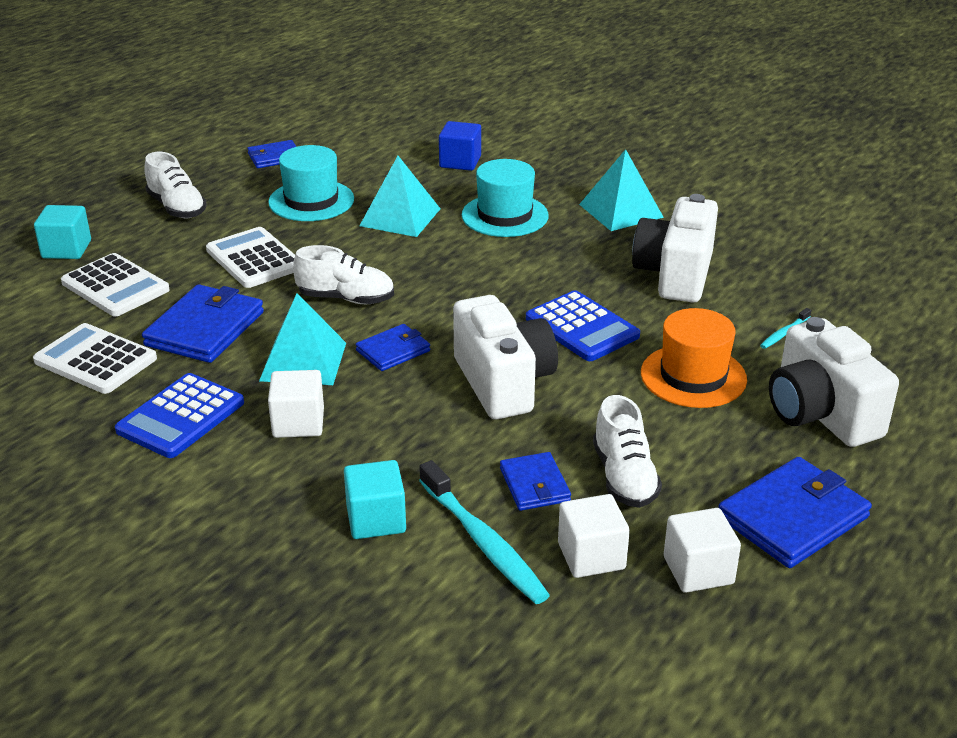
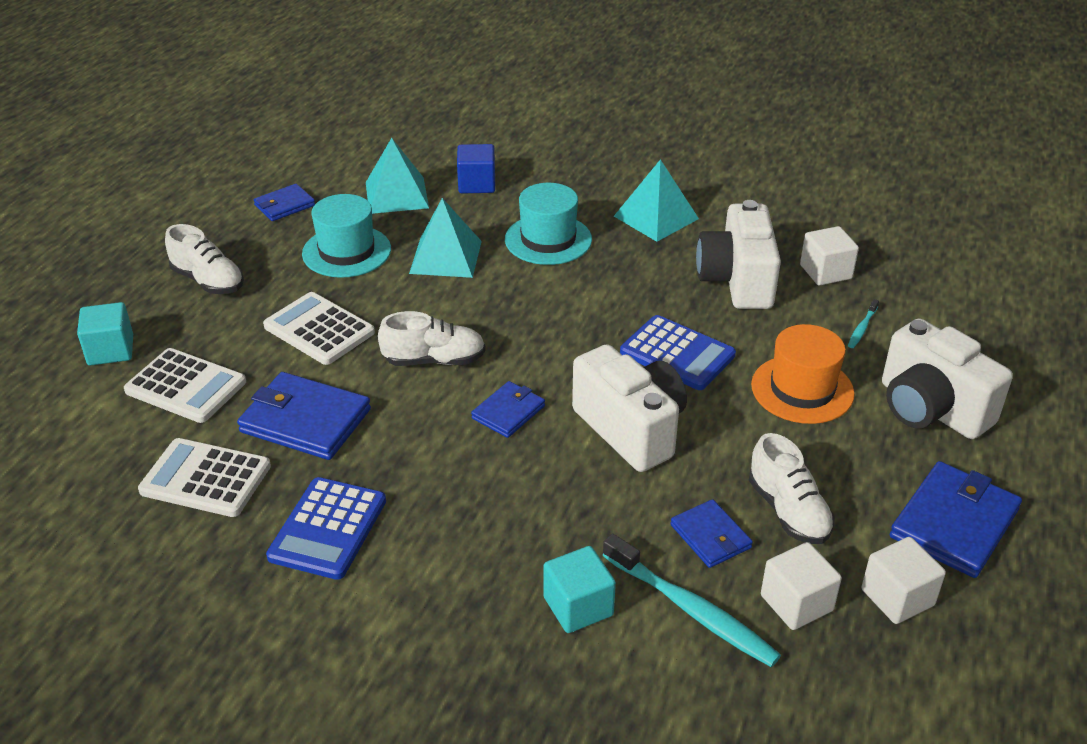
camera: 15 degrees left, 5 degrees up
blue wallet [142,284,264,363] -> blue wallet turned 75 degrees counterclockwise [237,372,371,460]
turquoise pyramid [259,293,346,385] -> turquoise pyramid moved to [366,138,429,214]
white cube [268,370,324,438] -> white cube moved to [800,226,859,285]

